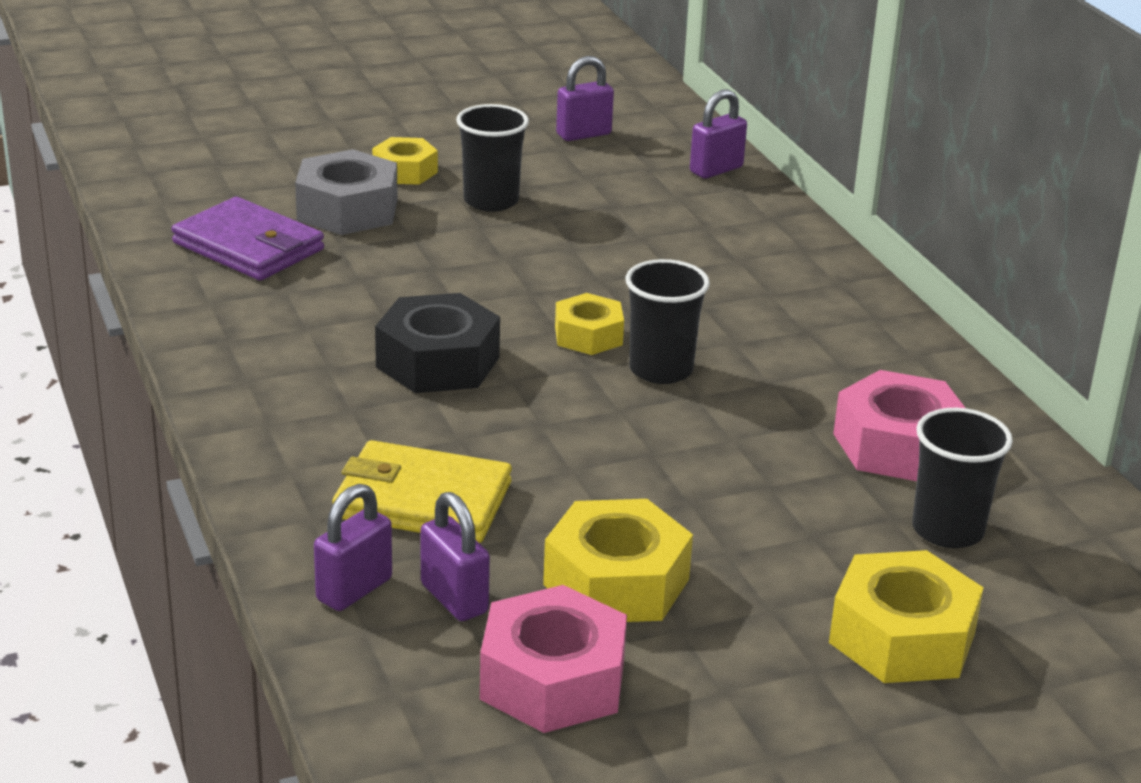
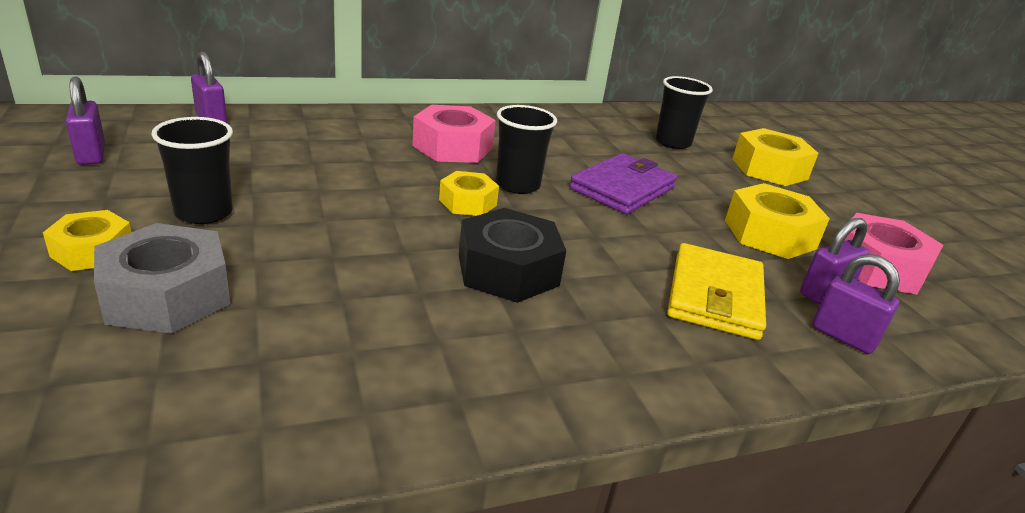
camera: 90 degrees left, 0 degrees up
purple wallet [171,197,324,281] -> purple wallet moved to [570,153,677,214]
pink nut [833,370,965,481] -> pink nut moved to [412,105,496,163]

